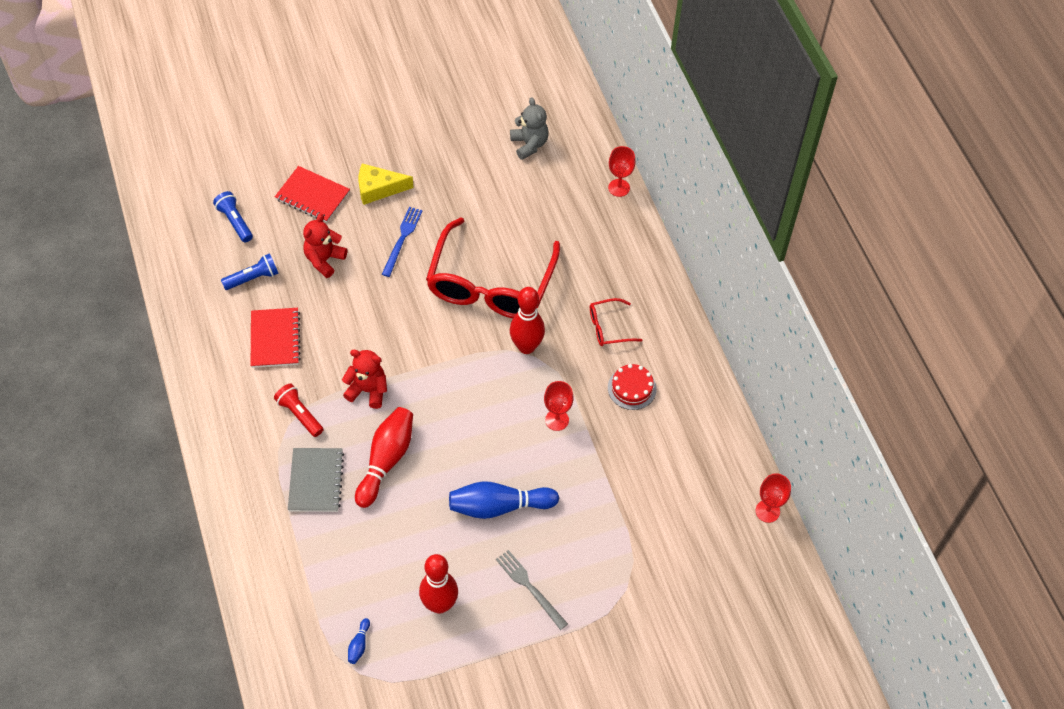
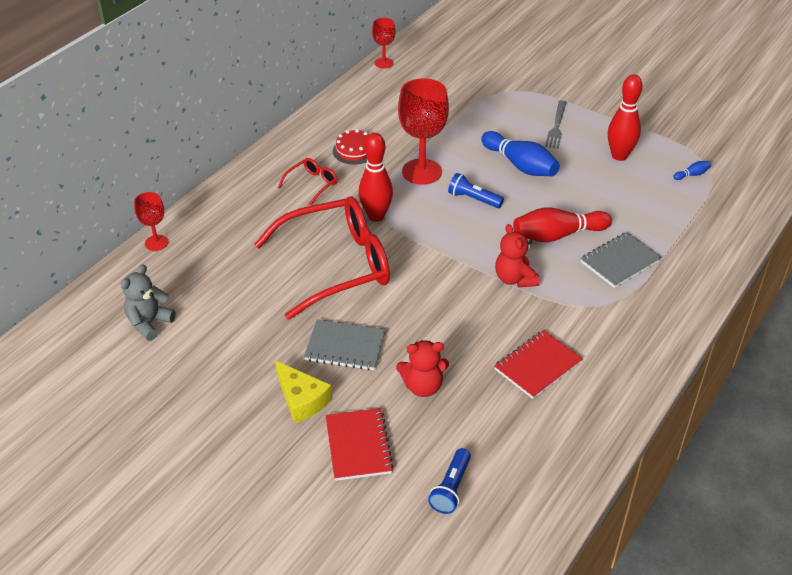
camera: 125 degrees left, 15 degrees down
blue flashlight [221,253,279,290] -> blue flashlight moved to [448,173,504,208]
red flashlight [274,384,323,437] -> none
blue fork [382,207,423,277] -> grey notebook [304,319,386,371]
red goblet [544,381,573,431] -> red goblet [398,78,449,185], size x1.86
red glasses [590,298,642,346] -> red glasses turned 90 degrees counterclockwise [278,158,337,206]

